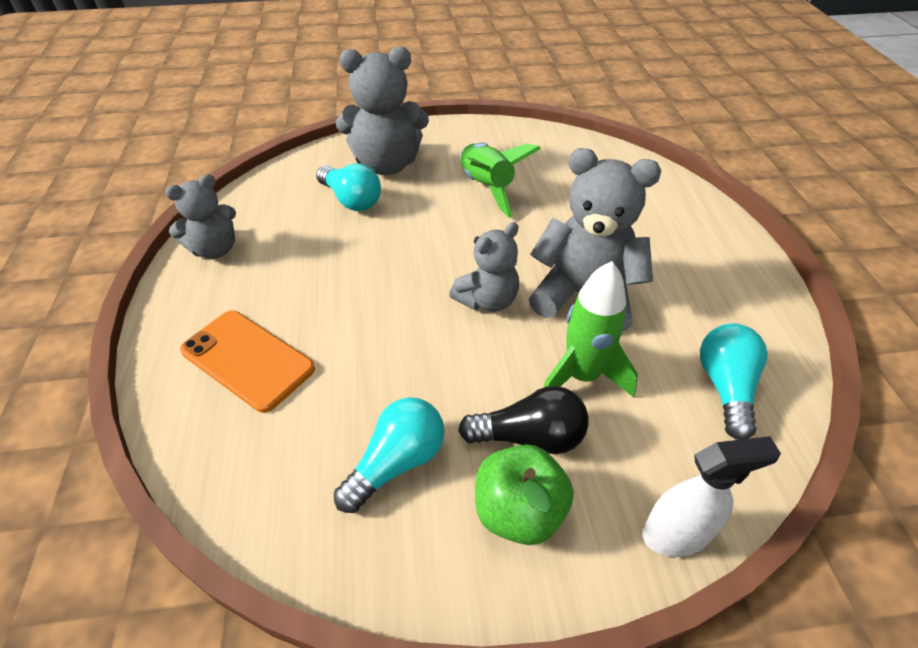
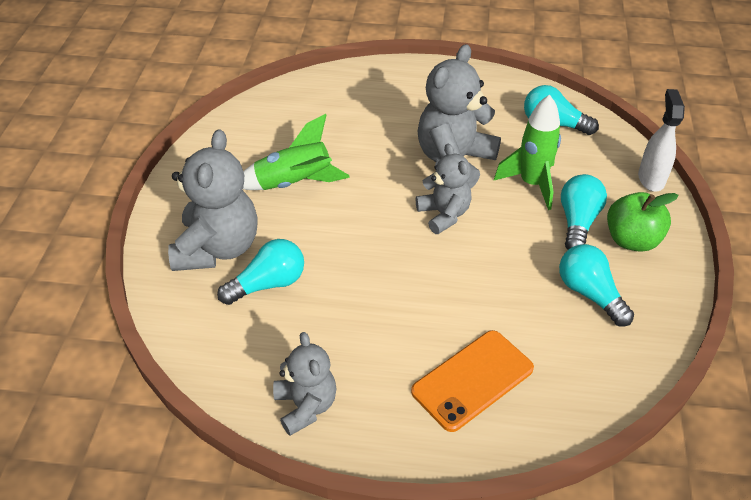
camera: 75 degrees left, 0 degrees up
black light bulb [458,386,588,454] -> turquoise light bulb [561,174,607,250]

